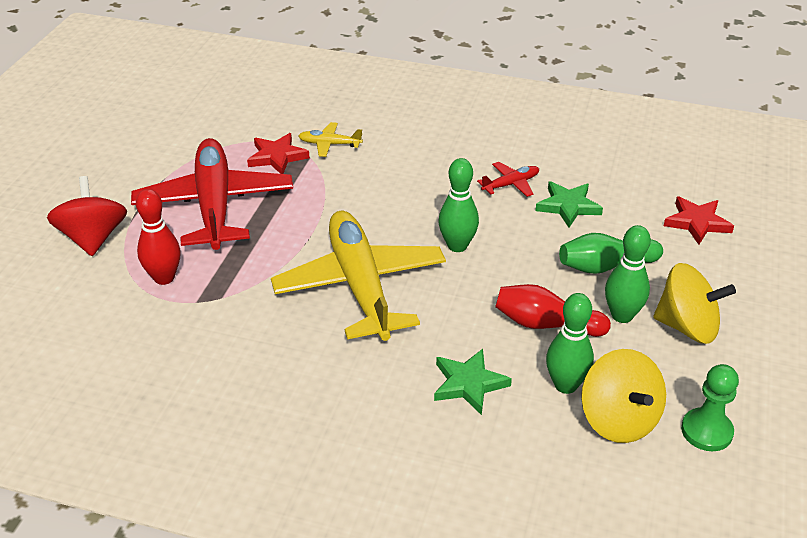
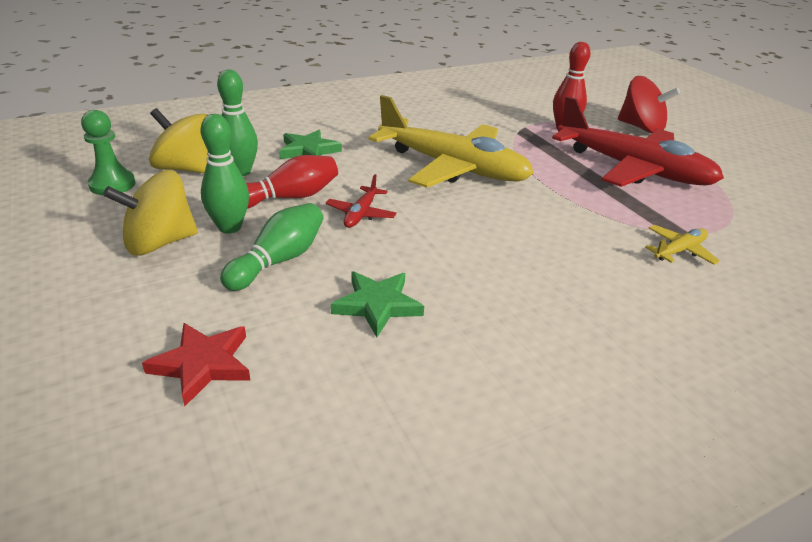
camera: 135 degrees right, 5 degrees down
red star [247,133,310,174] -> none
green bowling pin [438,158,479,252] -> none
red plane [477,162,539,197] -> red plane moved to [326,174,397,228]

